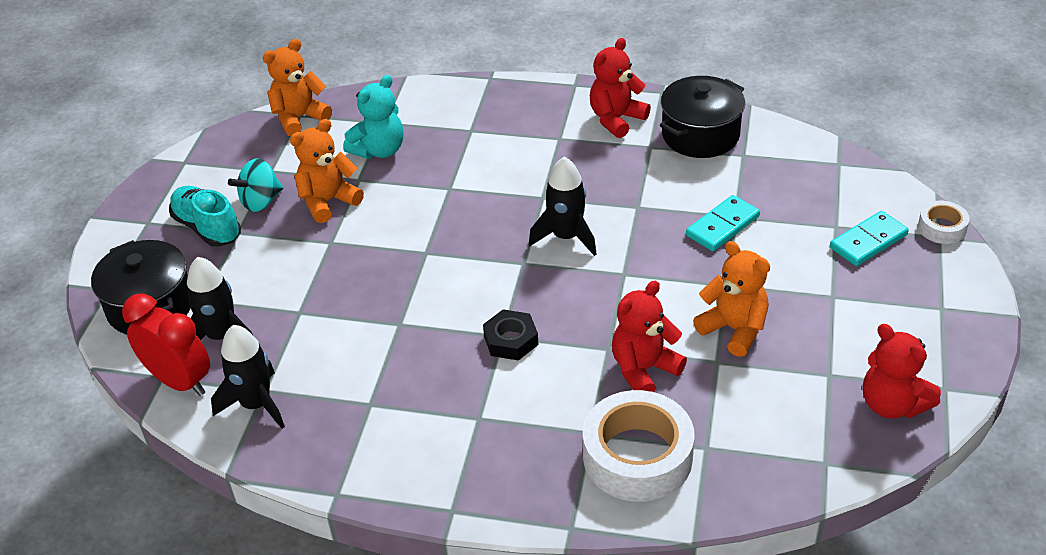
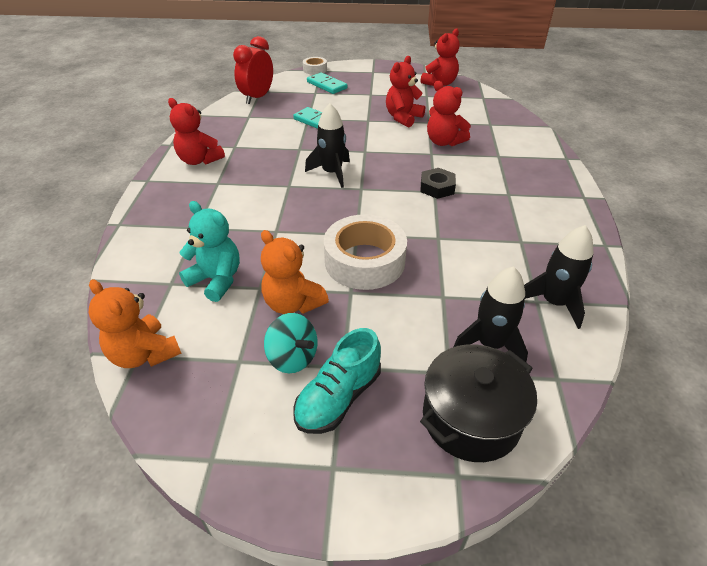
camera: 100 degrees left, 0 degrees up
red clock [122,294,210,396] -> red clock moved to [233,36,273,104]
white tape [583,390,695,502] -> white tape moved to [324,214,407,290]
black pot [660,76,745,158] -> none
orange teddy bear [693,241,770,357] -> red teddy bear [386,56,425,127]

